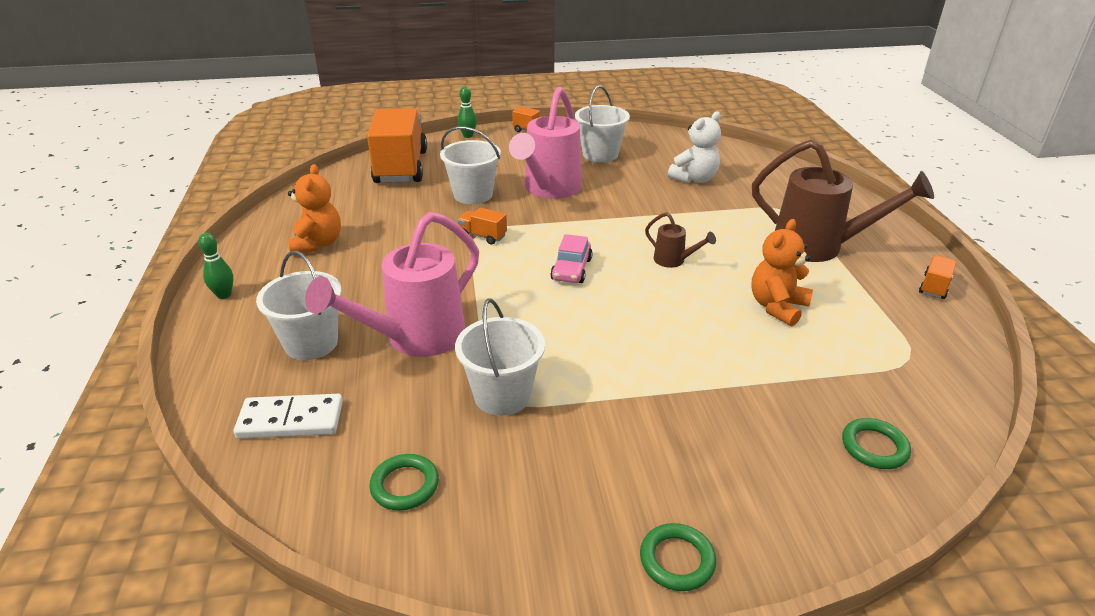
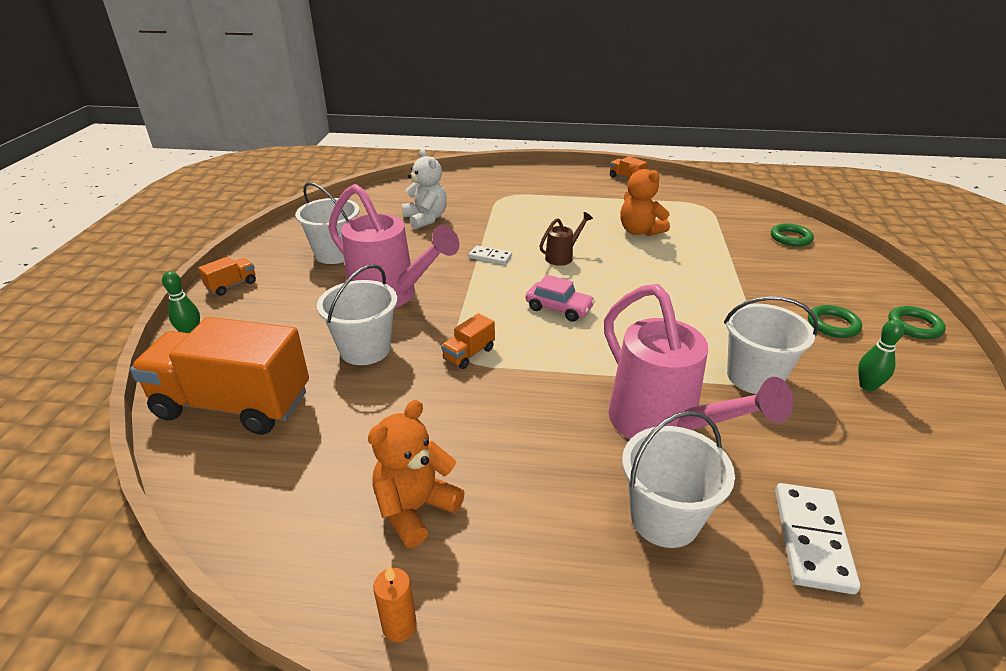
camera: 75 degrees left, 0 degrees up
green bowling pin [198,233,233,299] -> green bowling pin moved to [858,319,905,391]
orange teddy bear [288,164,341,255] -> orange teddy bear turned 60 degrees counterclockwise [368,400,465,548]
green ring [369,454,439,511] -> green ring moved to [808,305,862,338]
brown watering can [752,139,934,262] -> none
none -> orange candle [373,565,417,642]
none -> white domino [469,246,512,265]

